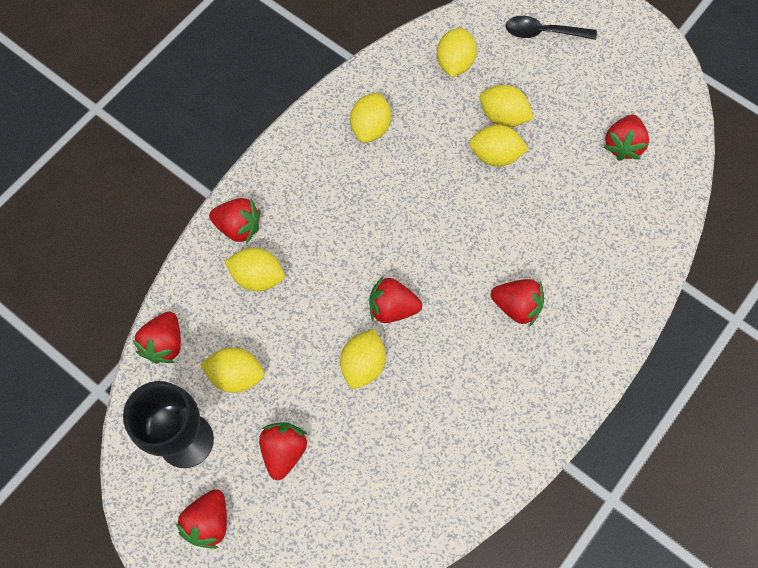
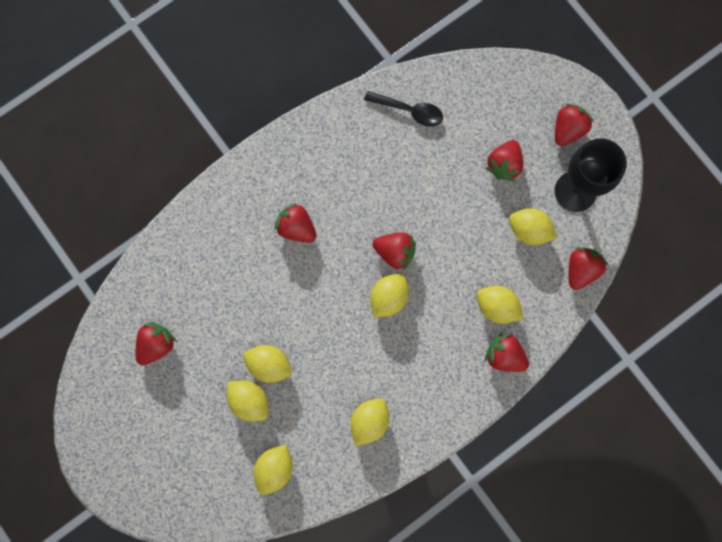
camera: 165 degrees left, 10 degrees up
yellow lemon [340,328,386,389] -> yellow lemon moved to [370,274,409,318]
black spoon [505,16,597,40] -> black spoon moved to [364,91,443,127]

